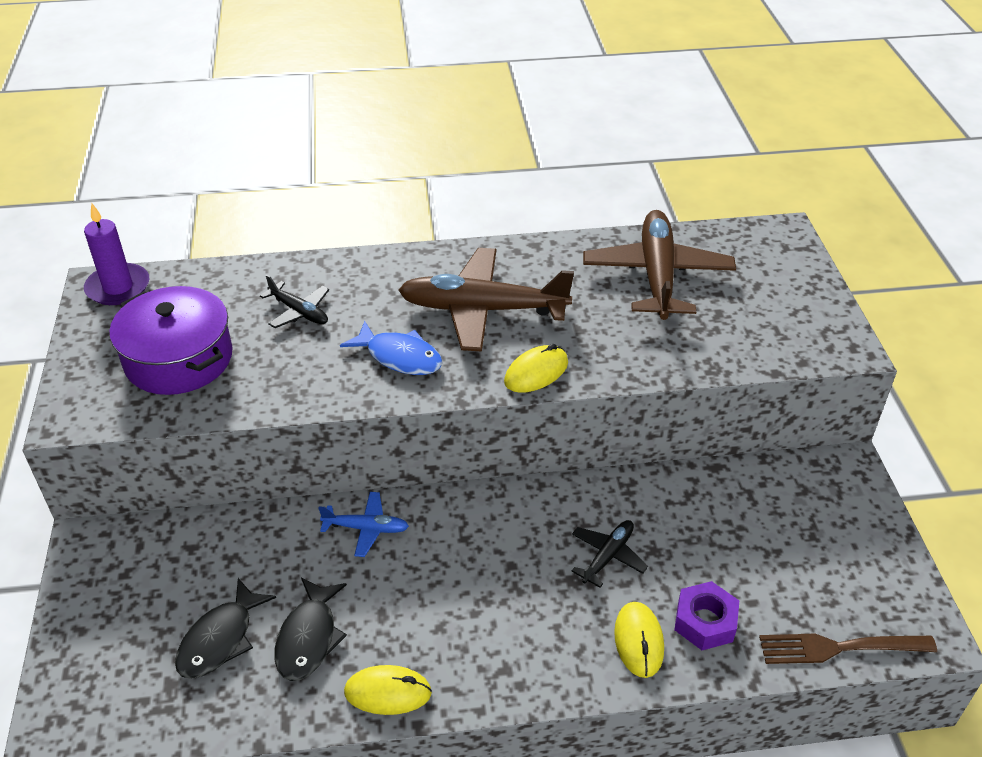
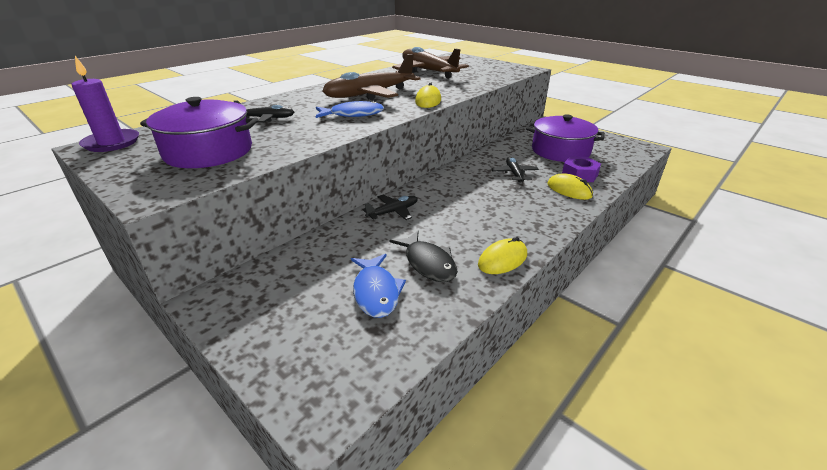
camera: 40 degrees left, 10 degrees down
black fish [175,578,276,679] -> blue fish [351,254,406,318]
blue plane [318,492,409,557] -> black plane [362,195,418,220]
brown fork [759,634,937,664] -> none
none -> purple pot [526,115,605,162]

